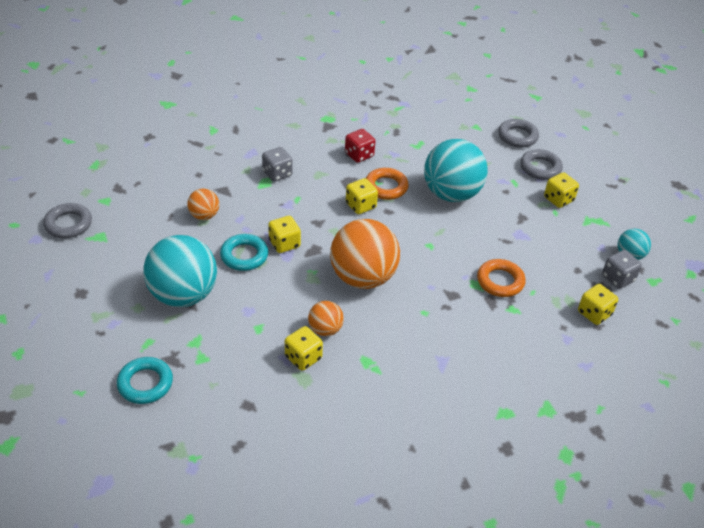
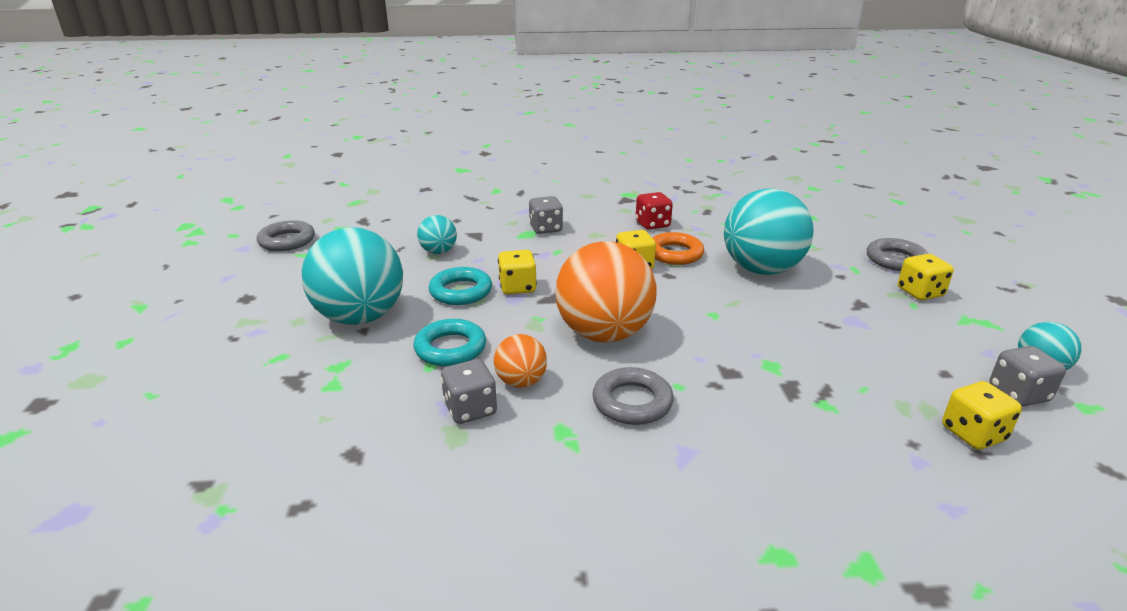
camera: 20 degrees right, 15 degrees down
turquoise ring [117,357,173,404] -> turquoise ring moved to [413,319,486,366]
orange ball [187,188,219,220] -> turquoise ball [417,215,457,254]
yellow dice [285,326,323,371] -> grey dice [441,359,497,424]
orange ring [477,259,526,297] -> none
grey ring [498,119,539,148] -> grey ring moved to [592,367,674,425]

